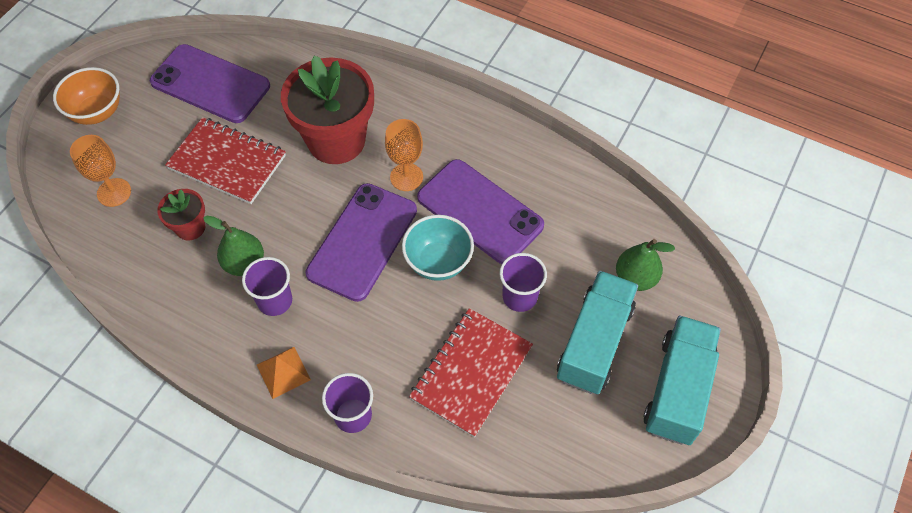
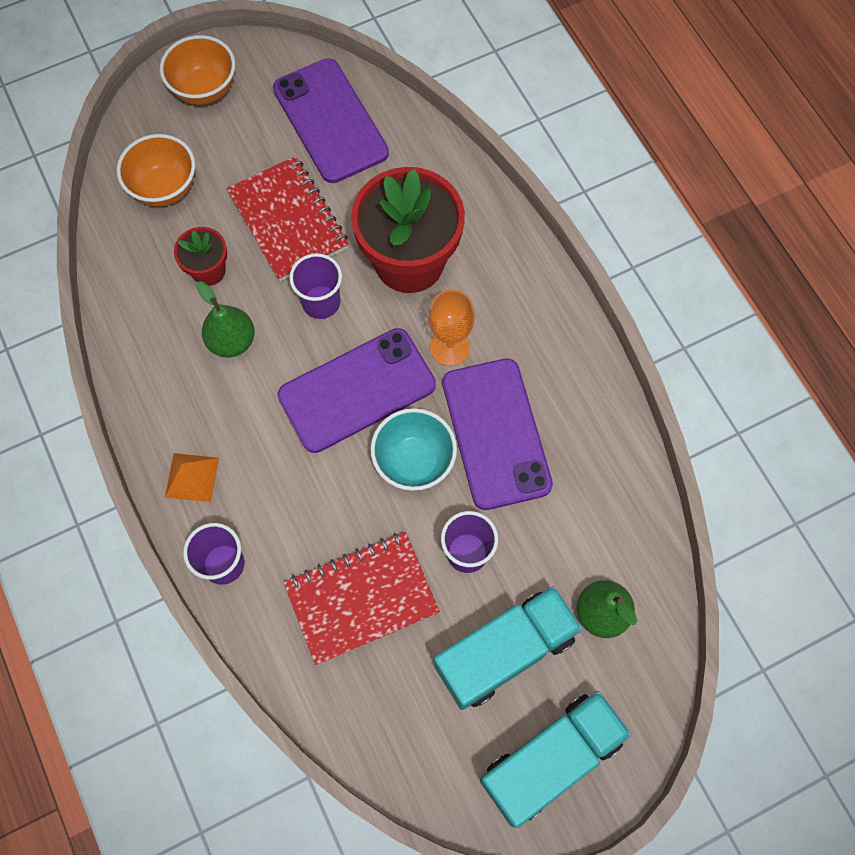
camera: 35 degrees right, 10 degrees up
orange goblet [70,135,131,207] -> orange bowl [117,134,195,207]
purple cup [242,257,292,316] -> purple cup moved to [289,253,342,319]

